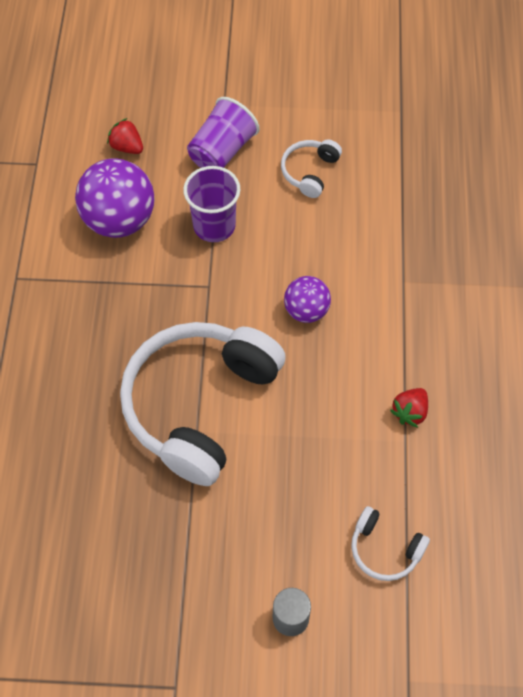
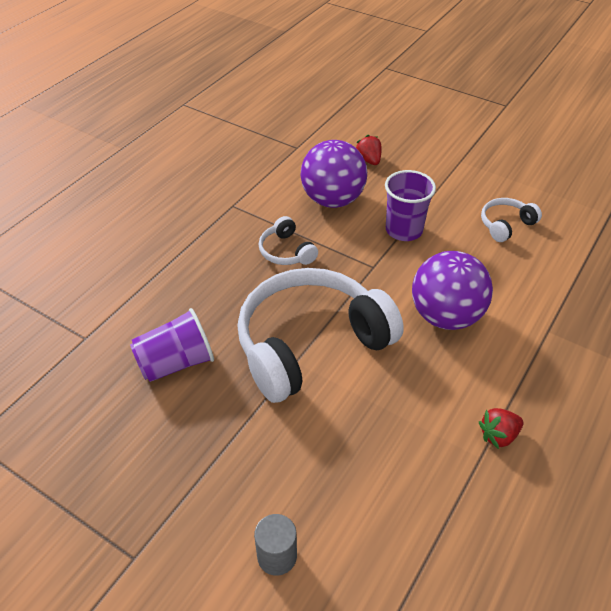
camera: 30 degrees right, 15 degrees down
purple cup [187,97,260,168] -> purple cup moved to [130,308,214,382]
purple ball [284,276,331,323] -> purple ball [412,251,493,330], size x1.73
white headphones [351,506,430,581] -> white headphones moved to [259,216,318,265]

